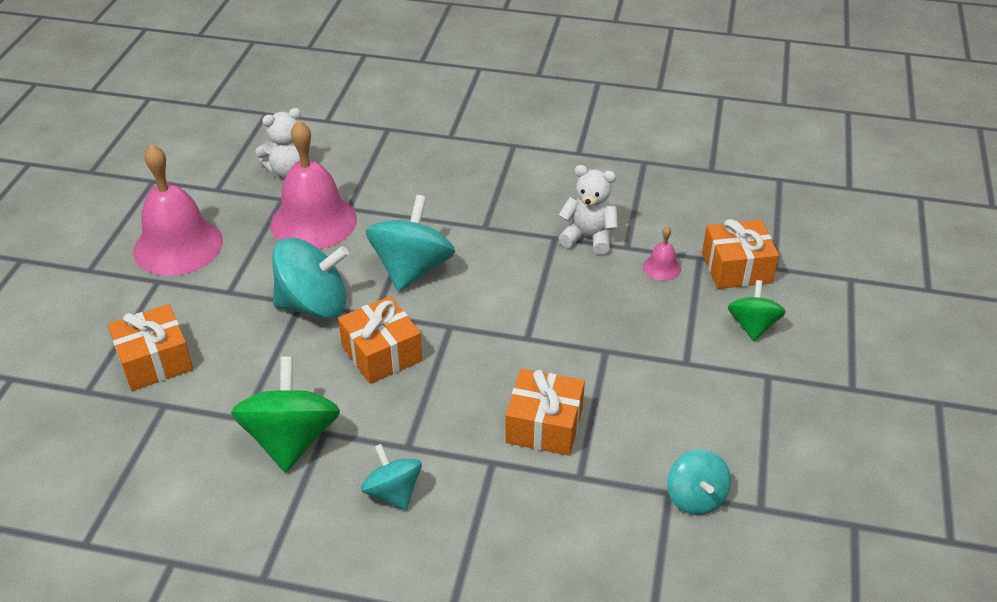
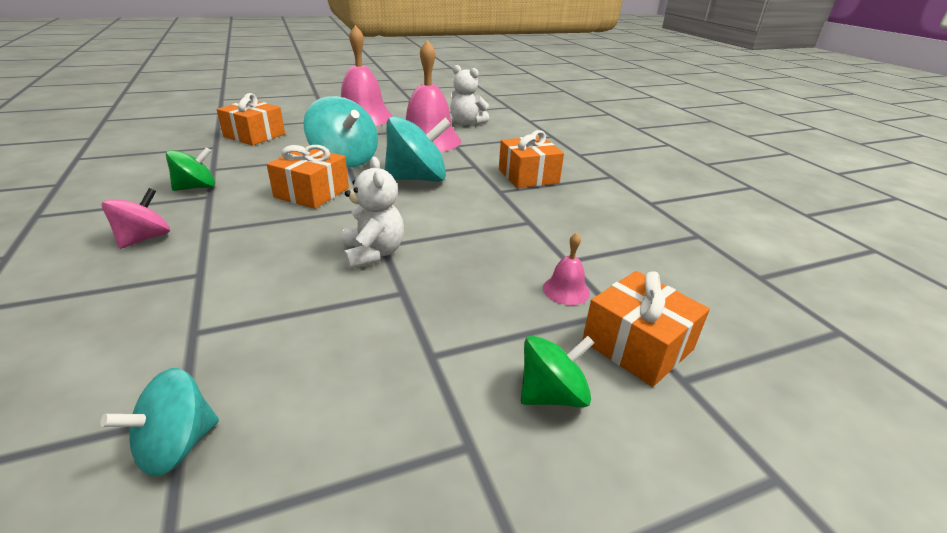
camera: 55 degrees right, 10 degrees down
green spinning top [231,356,340,472] -> green spinning top [166,147,215,191], size x0.59
turquoise spinning top [361,444,422,510] -> pink spinning top [102,188,170,249]
orange gift [505,369,585,456] -> orange gift moved to [499,130,564,188]
white teddy bear [558,165,618,255] -> white teddy bear moved to [342,157,404,269]

